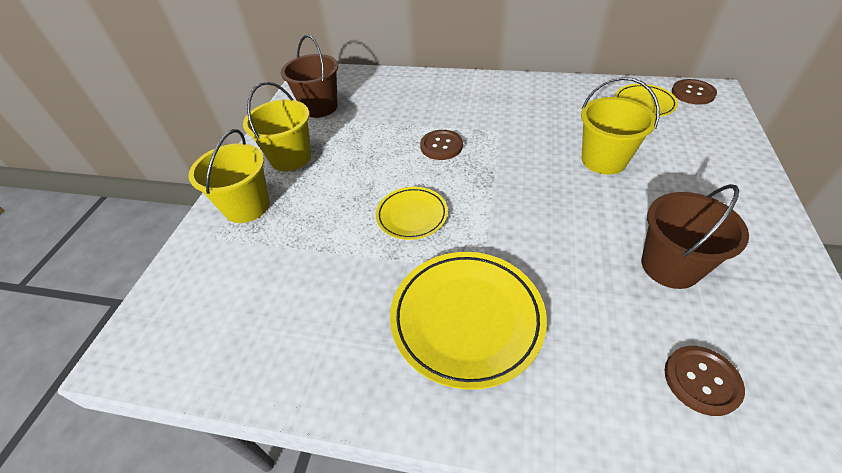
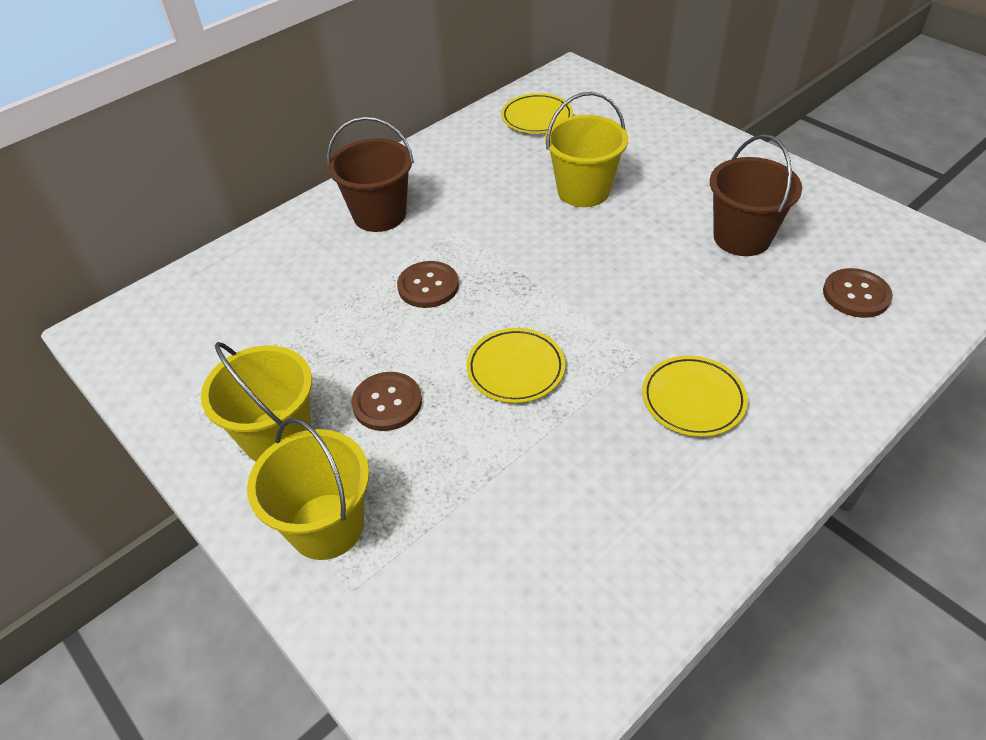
camera: 55 degrees left, 0 degrees up
brown bucket [281,35,338,118] -> brown bucket moved to [327,116,414,232]
yellow plate [390,252,547,390] -> yellow plate [642,356,748,437], size x0.58
brown button [672,79,717,105] -> brown button moved to [351,372,422,431]

